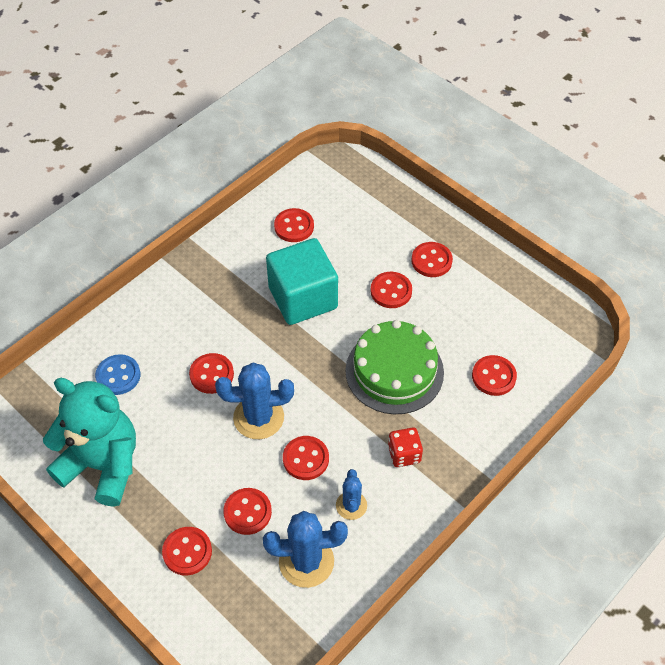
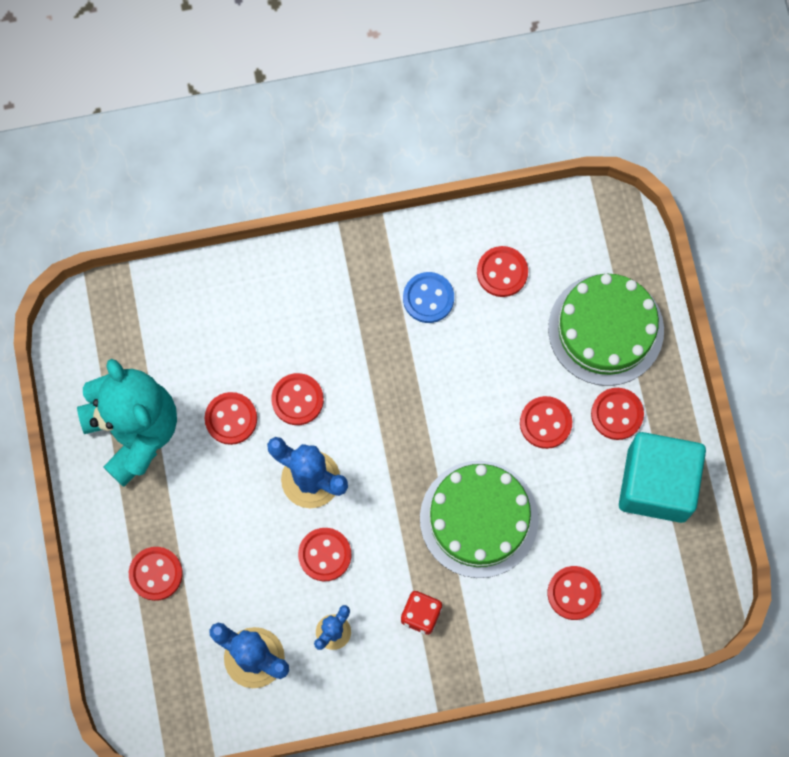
camera: 35 degrees right, 20 degrees up
blue button [95,354,141,395] -> blue button moved to [403,272,454,323]
red button [223,488,272,535] -> red button moved to [205,392,257,445]
turquoise cube [266,238,338,325] -> turquoise cube moved to [619,432,706,523]
none -> green cake [548,274,664,386]

